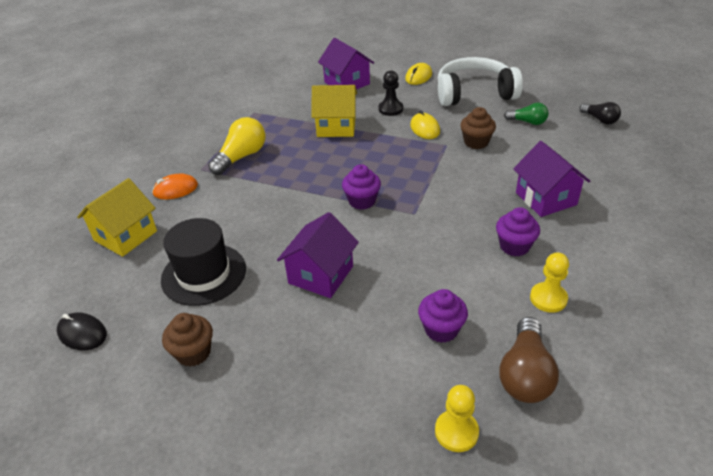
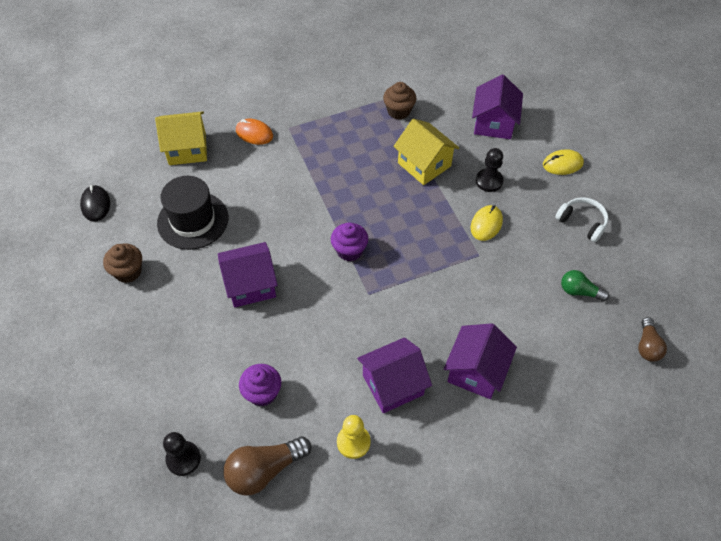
camera: 45 degrees right, 15 degrees up
yellow light bulb [208,117,266,175] -> none
yellow pawn [435,385,479,452] -> black pawn [163,432,201,476]
white headphones [438,57,523,106] -> white headphones [555,197,609,242], size x0.52
brown cupcake [460,107,496,149] -> brown cupcake moved to [383,82,416,120]
purple cupcake [496,207,540,256] -> purple house [357,337,432,413]
green light bulb [504,103,548,125] -> green light bulb turned 135 degrees clockwise [561,270,609,302]
black light bulb [579,102,621,125] -> brown light bulb [638,317,667,362]

